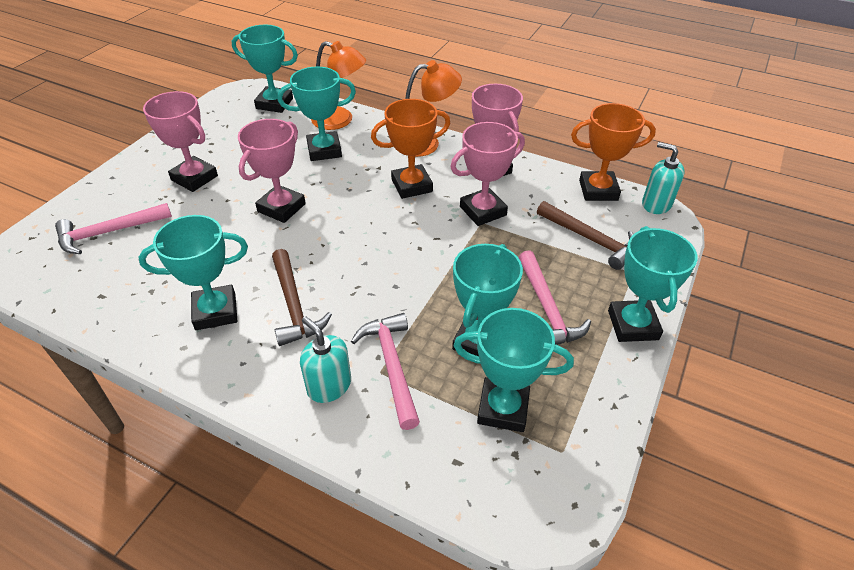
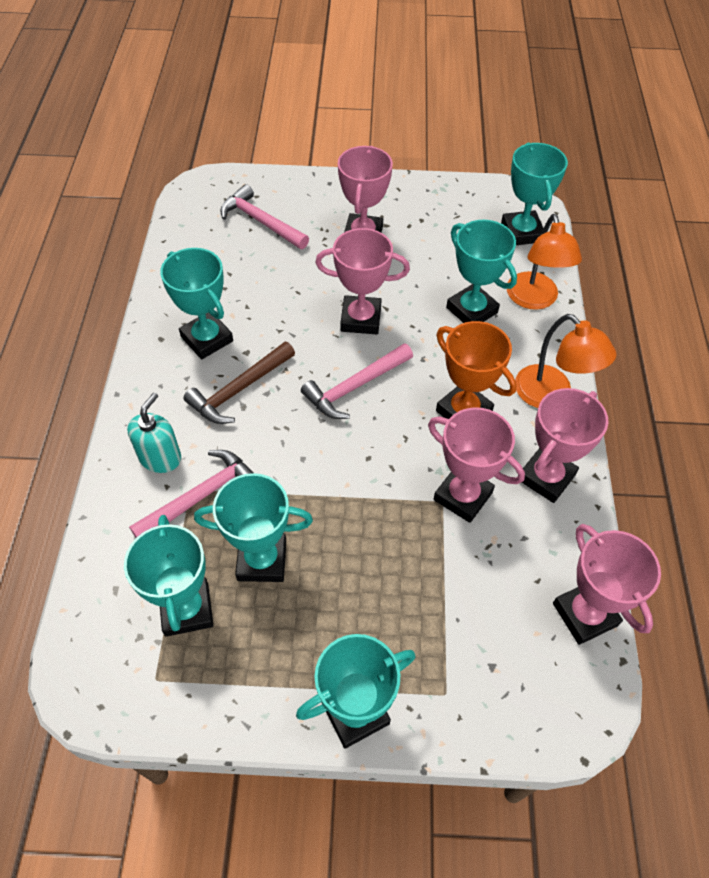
camera: 65 degrees right, 10 degrees up
pink hammer [519,250,591,345] -> pink hammer moved to [301,343,413,419]
brown hammer [537,201,633,270] -> none
orange trophy [571,103,656,201] -> pink trophy [553,524,661,645]
turquoise soap dispenser [642,142,685,214] -> none

